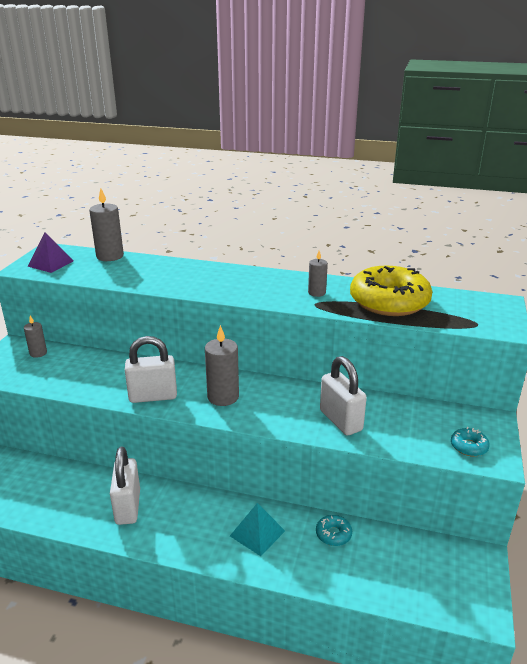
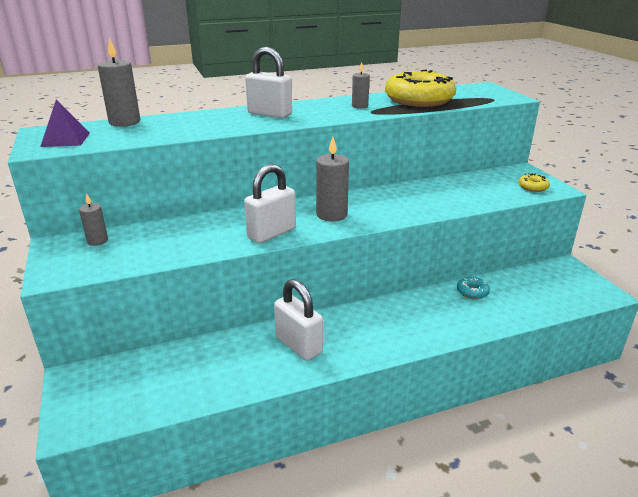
camera: 35 degrees left, 0 degrees up
turquoise pyramid [230,503,285,556] -> none
white padlock [320,356,367,435] -> white padlock moved to [245,47,292,118]
turquoise donut [451,427,490,457] -> yellow donut [518,173,550,192]

